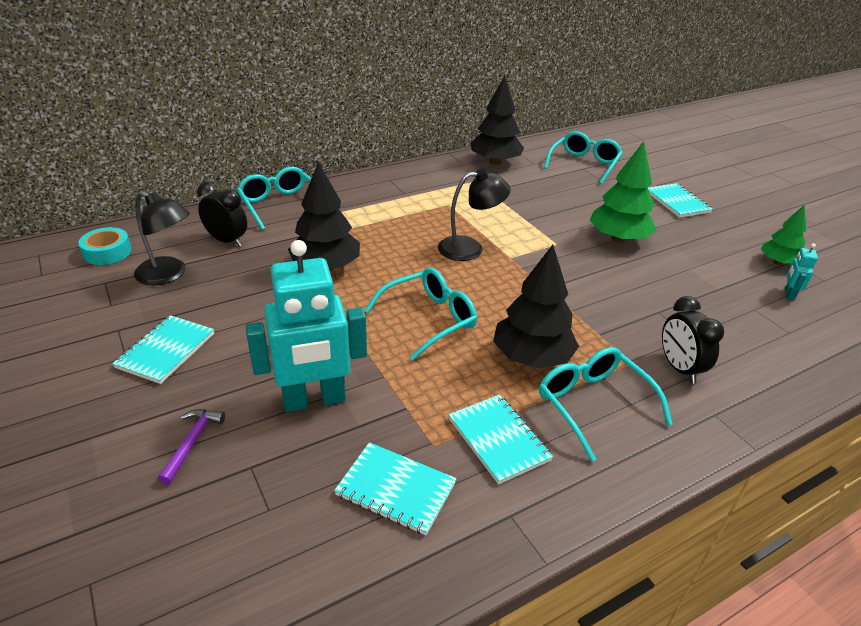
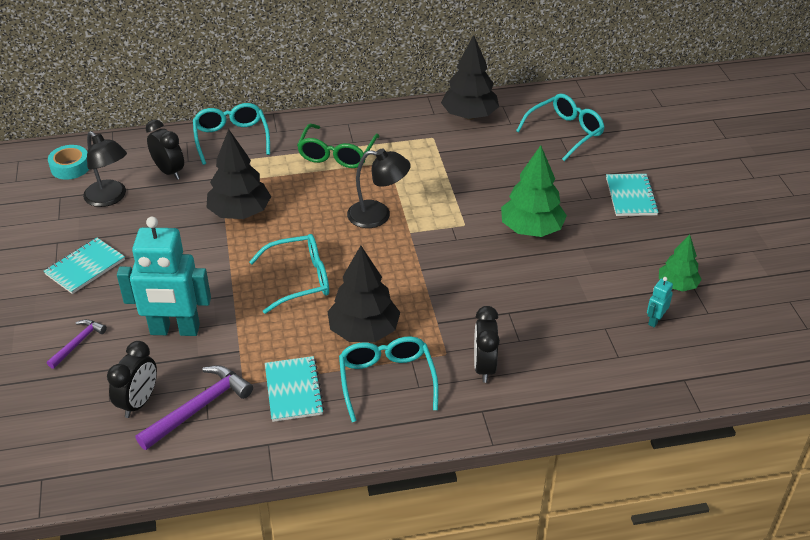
camera: 20 degrees right, 5 degrees up
turquoise notebook [334,442,457,535] -> purple hammer [136,365,253,450]
none -> black clock [107,341,157,418]
none -> green glasses [297,124,380,168]

